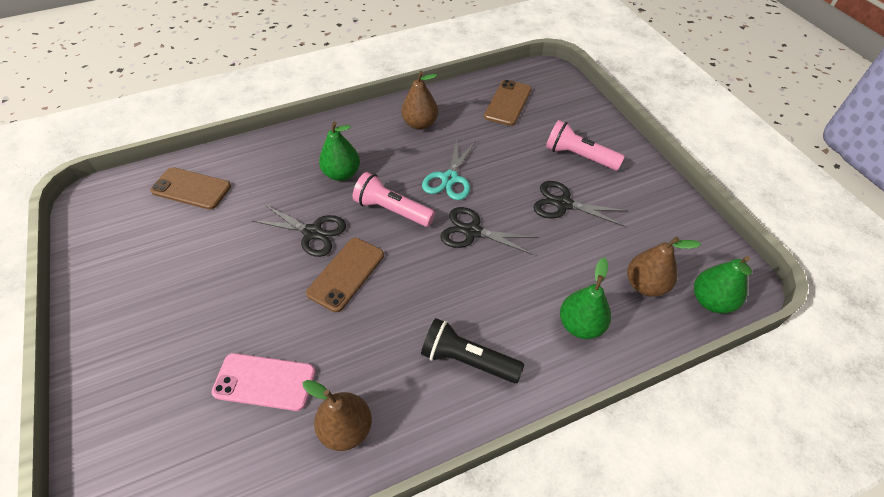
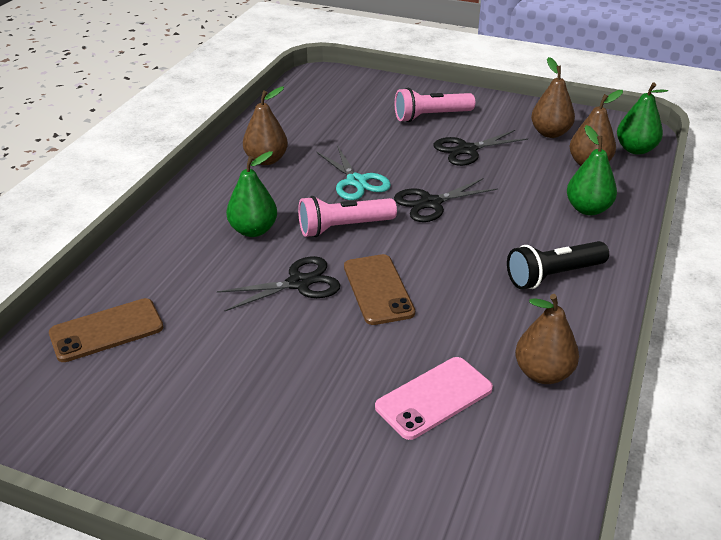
camera: 45 degrees left, 15 degrees down
brown phone [484,80,532,126] -> none
none -> brown pear [531,57,575,138]

